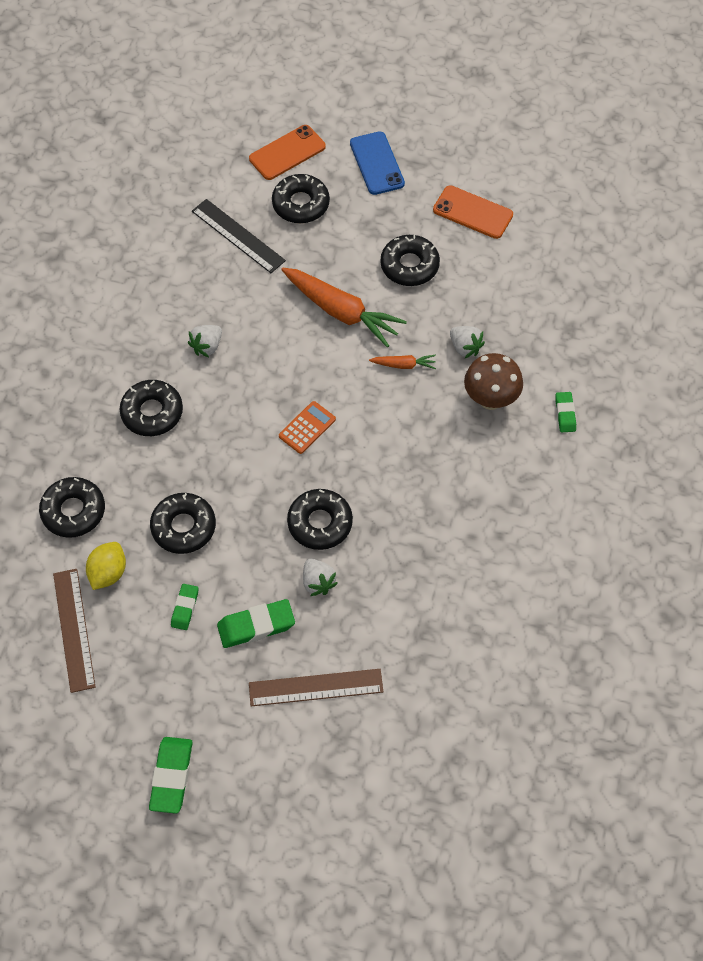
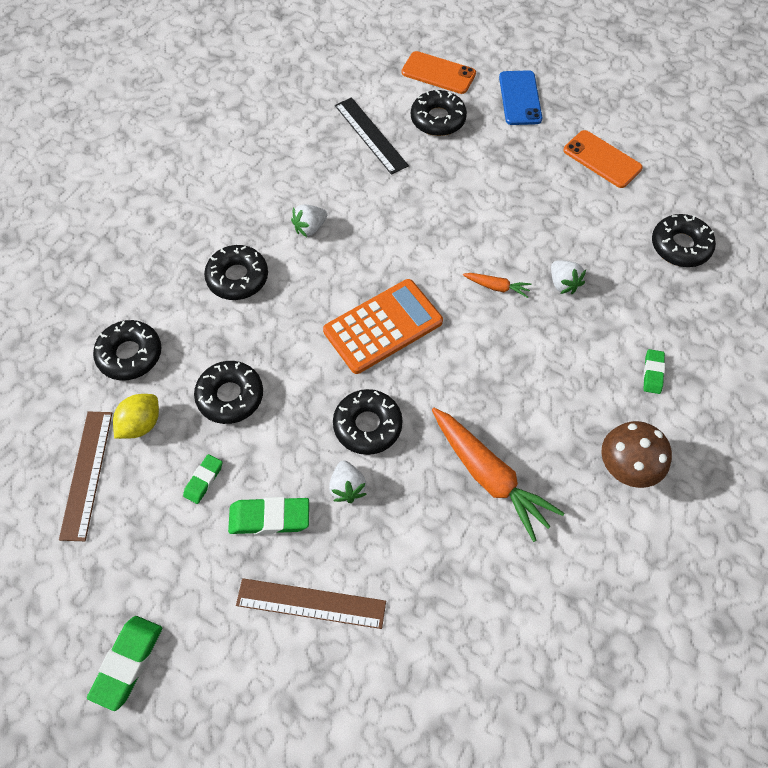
camera: 15 degrees right, 0 degrees up
orange phone [249,125,326,180] -> orange phone turned 45 degrees clockwise [402,51,476,94]
orange calculator [279,401,336,454] -> orange calculator [323,279,443,374], size x1.94
orange carrot [281,268,407,348] -> orange carrot moved to [432,408,564,542]
black donut [380,235,440,286] -> black donut moved to [652,214,716,267]
brown mushroom [464,353,523,410] -> brown mushroom moved to [601,421,672,488]

